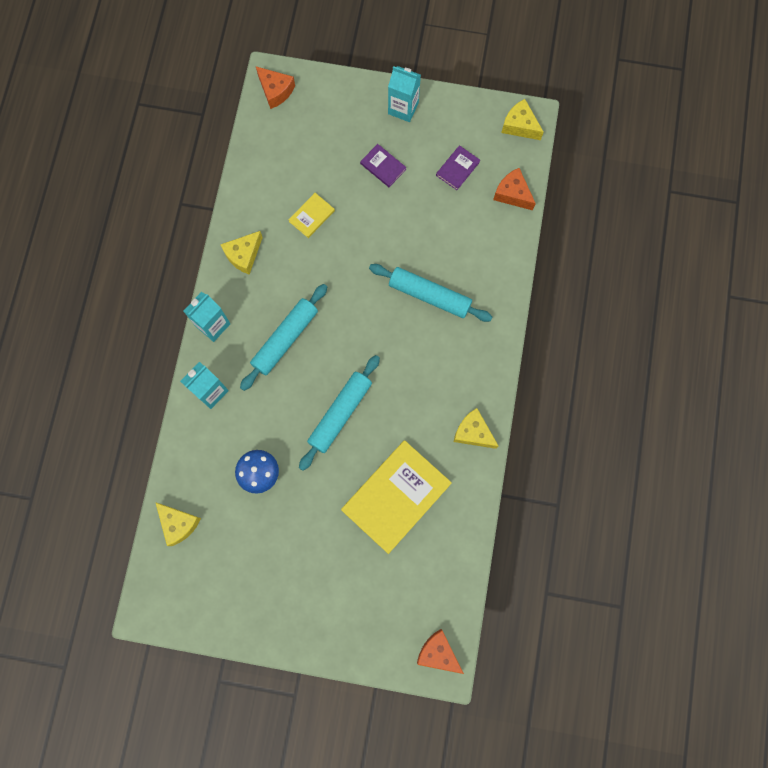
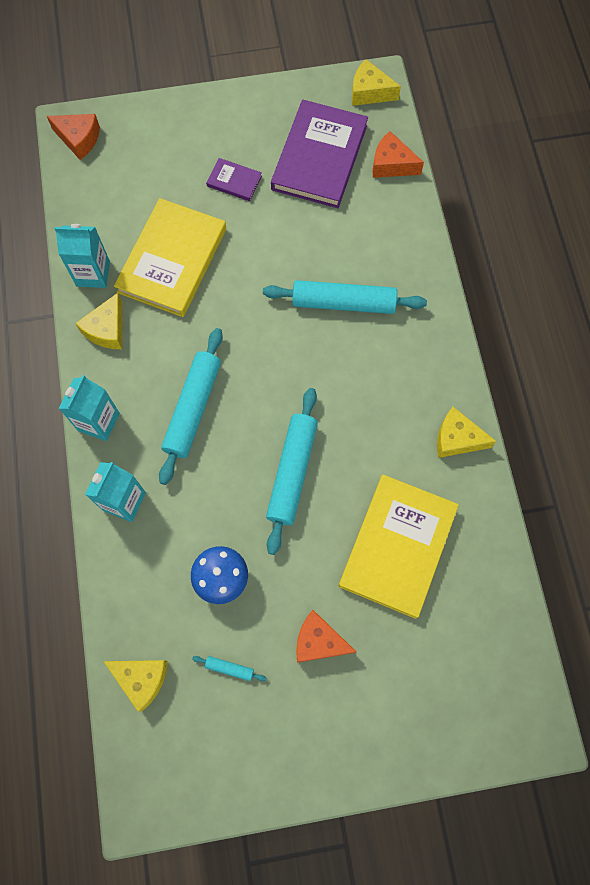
camera: 20 degrees left, 5 degrees down
yellow book [289,193,335,238] -> yellow book [114,198,226,317], size x2.21
turquoise carton [388,66,421,122] -> turquoise carton moved to [54,224,110,288]
orange cheese [417,629,464,674] -> orange cheese moved to [296,610,356,663]
purple book [436,145,480,190] -> purple book [271,100,368,208], size x2.21
none -> turquoise rolling pin [192,656,267,681]

